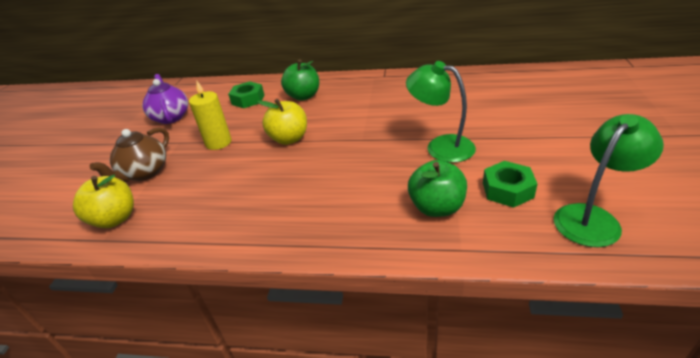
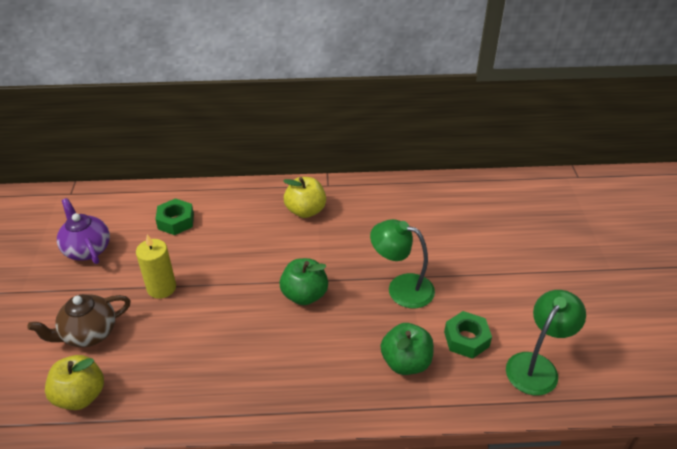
camera: 15 degrees left, 5 degrees up
brown teapot [90,127,169,182] -> brown teapot turned 45 degrees clockwise [27,294,131,347]
yellow apple [257,99,307,145] -> yellow apple moved to [283,177,326,218]
green apple [281,60,319,101] -> green apple moved to [280,258,328,305]

